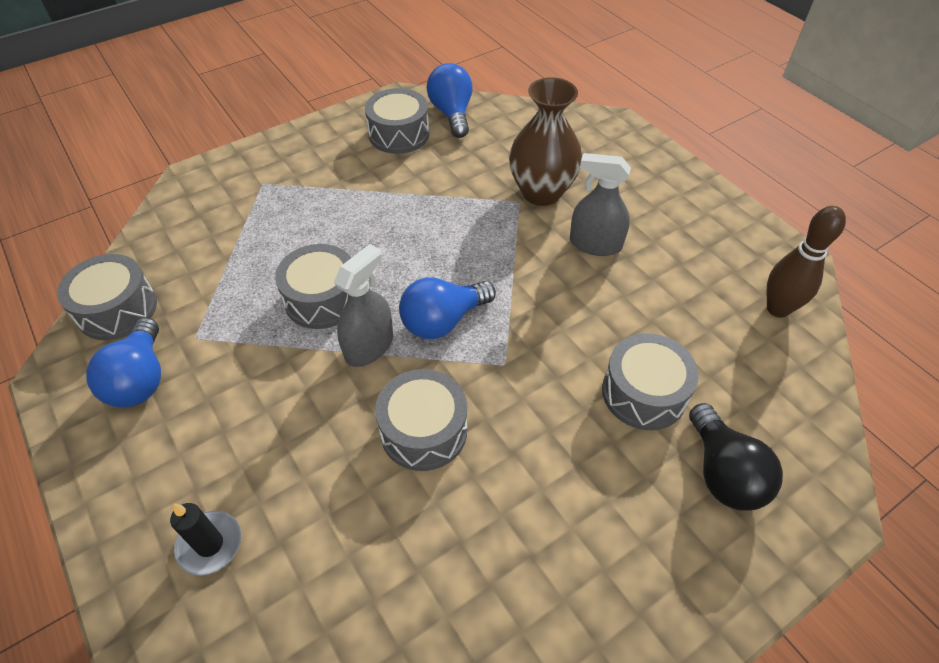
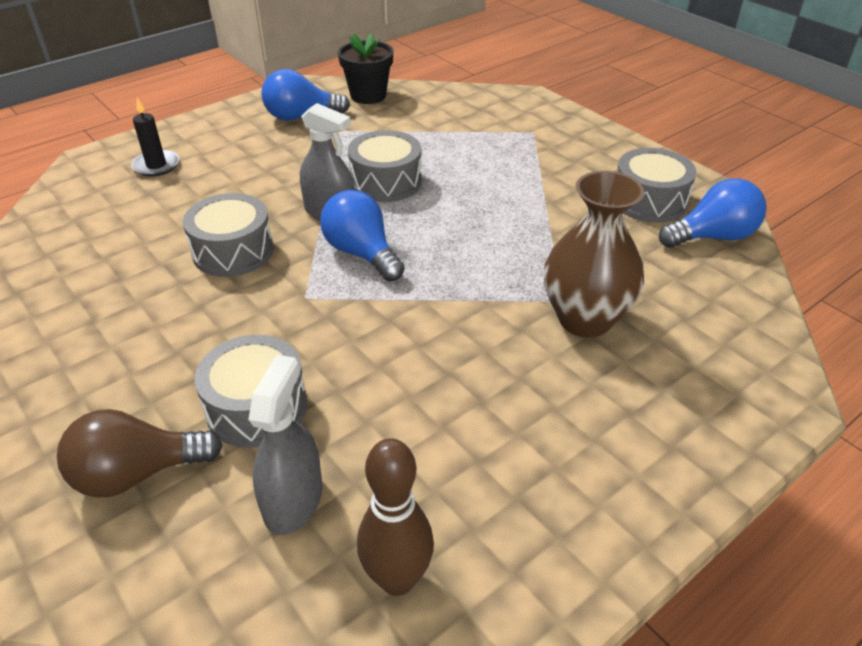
camera: 85 degrees right, 10 degrees down
grey drum [57,254,157,340] -> black flower pot [338,33,394,104]
grey spray bottle [570,153,631,256] -> grey spray bottle moved to [249,355,322,535]
black light bulb [689,403,783,511] -> brown light bulb [57,409,223,498]

